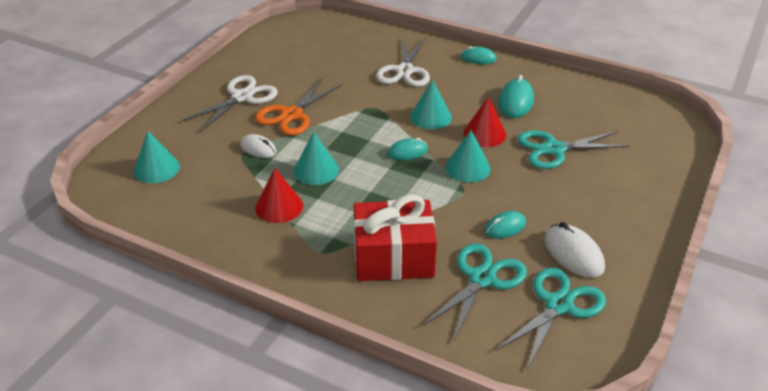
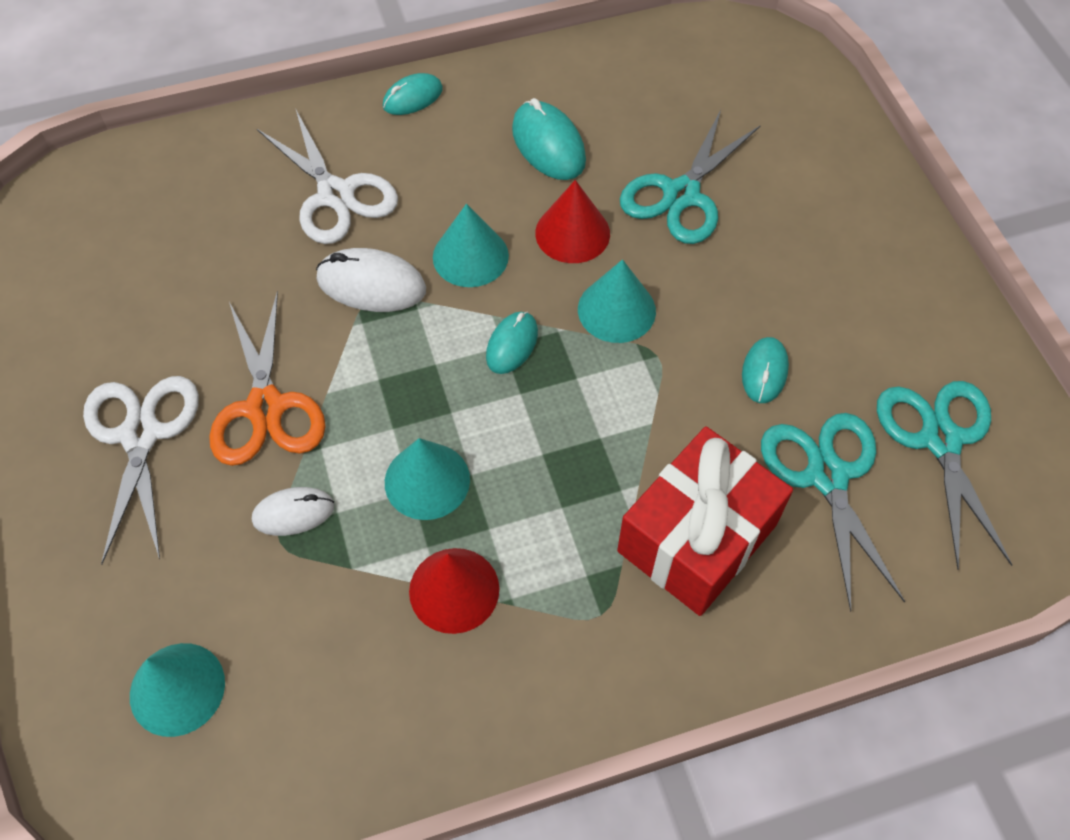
camera: 45 degrees left, 20 degrees up
white mouse [545,222,605,278] -> white mouse moved to [316,248,426,312]

